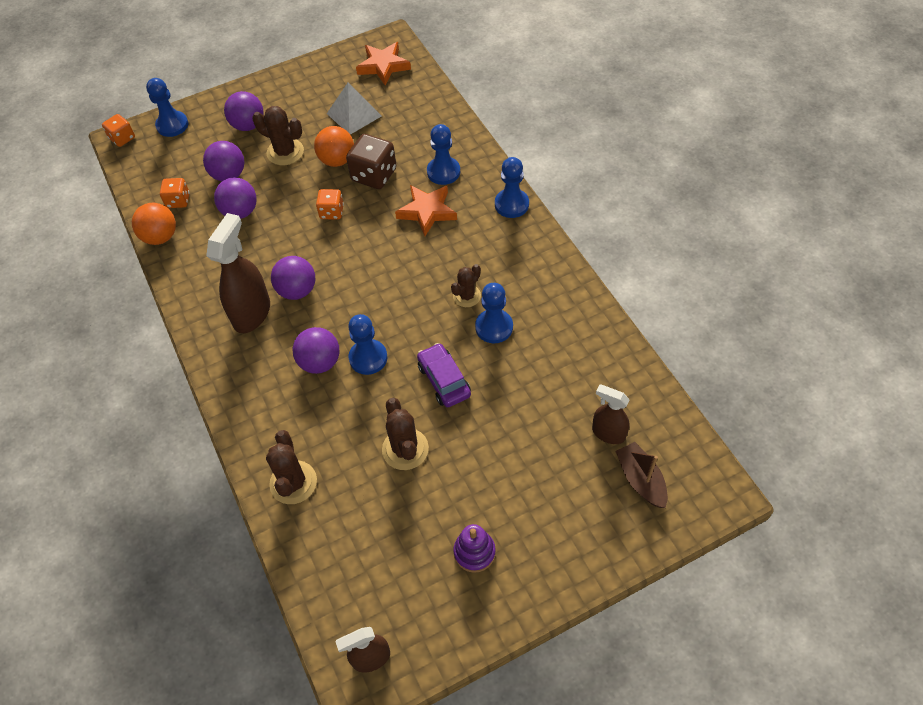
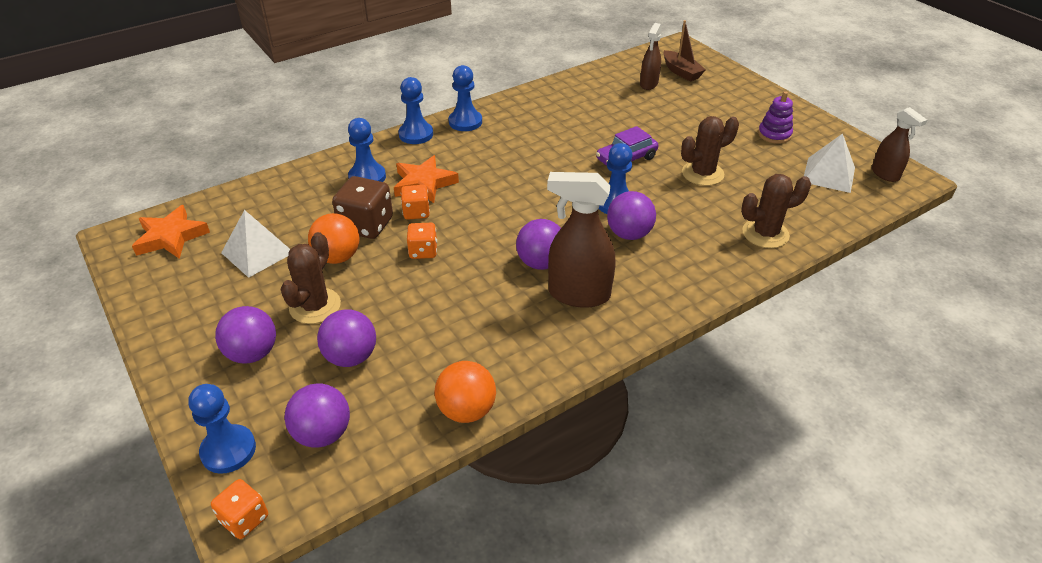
camera: 100 degrees left, 15 degrees down
orange dice [160,178,190,208] -> orange dice moved to [401,185,430,220]
purple ball [214,177,257,219] -> purple ball moved to [284,383,350,448]
brown cactus [451,264,481,307] -> none
blue pawn [475,283,513,343] -> blue pawn moved to [449,65,482,131]
brown boat [615,442,668,508] -> brown boat turned 90 degrees counterclockwise [663,20,706,82]
none -> white pyramid [804,133,855,193]

